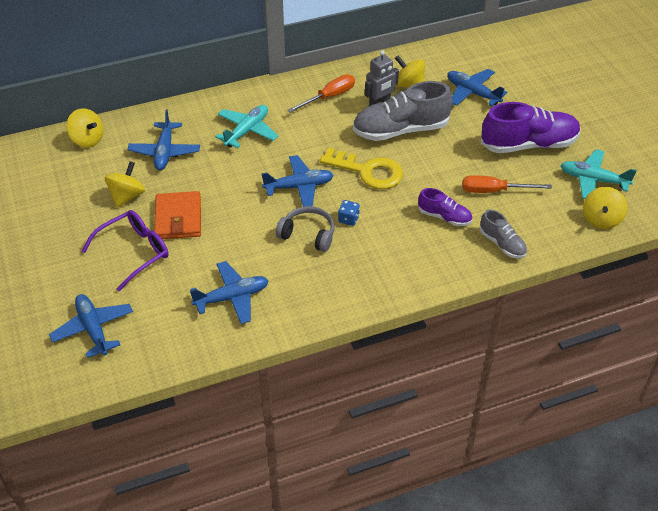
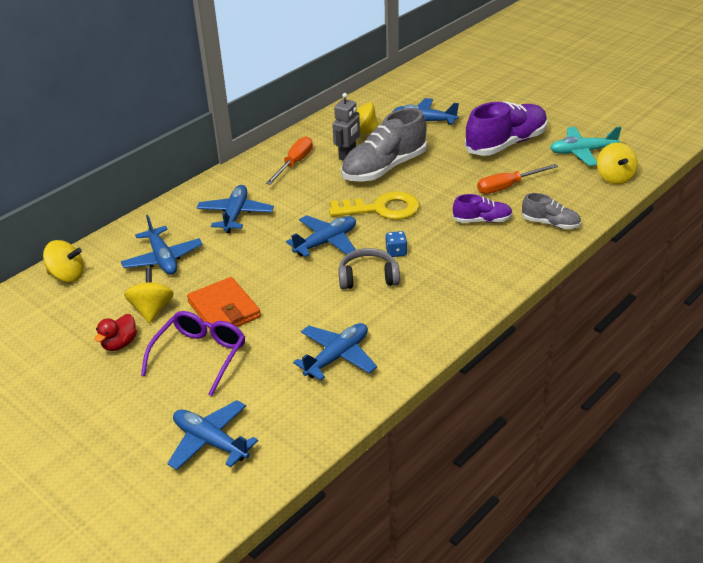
camera: 25 degrees left, 10 degrees down
turquoise plane [215,105,278,148] -> blue plane [197,185,274,233]
none -> red duck [95,314,137,351]

